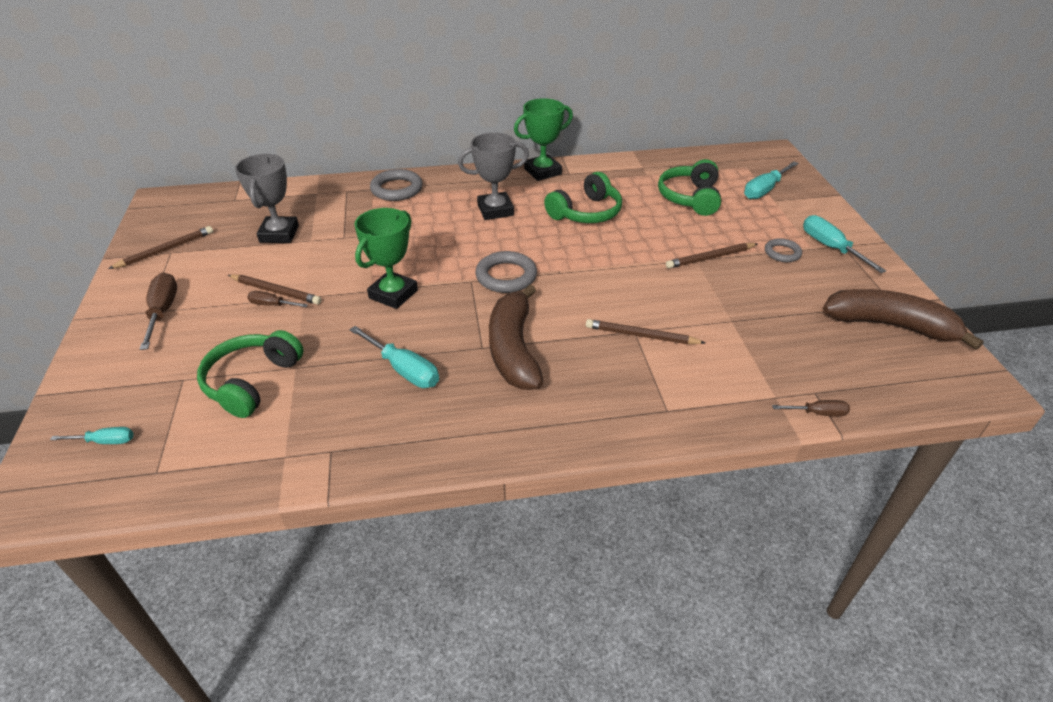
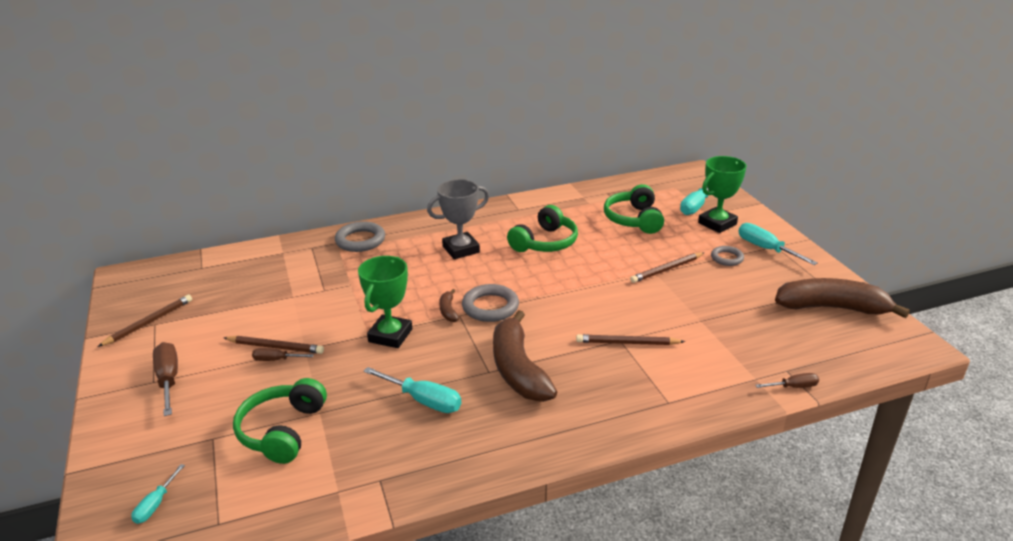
camera: 10 degrees left, 10 degrees down
turquoise screwdriver [50,427,133,444] -> turquoise screwdriver turned 120 degrees clockwise [131,464,185,524]
grey trophy [235,154,299,243] -> none
green trophy [514,98,573,181] -> green trophy moved to [698,156,747,233]
none -> brown banana [439,289,459,322]

